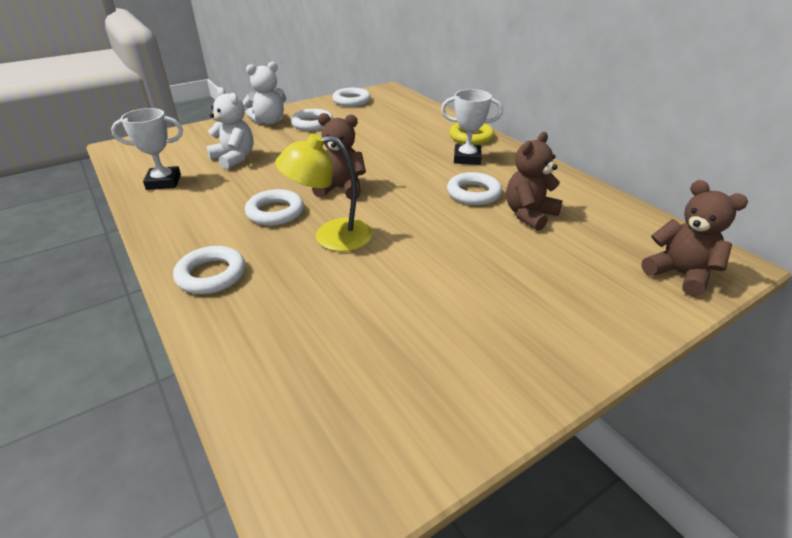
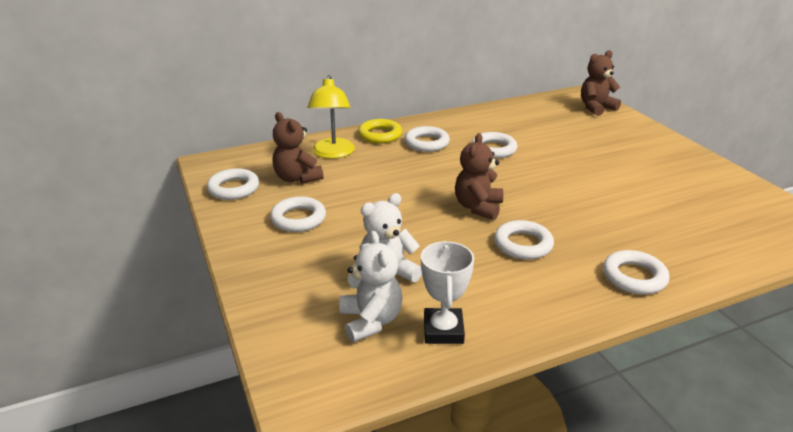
camera: 80 degrees left, 5 degrees down
white teddy bear [243,62,286,125] -> white teddy bear moved to [339,231,403,342]
yellow lamp [275,133,373,252] -> yellow lamp moved to [307,75,355,159]
white trophy [441,89,503,165] -> white ring [404,126,450,152]
brown teddy bear [506,132,562,231] -> brown teddy bear moved to [273,112,324,184]

